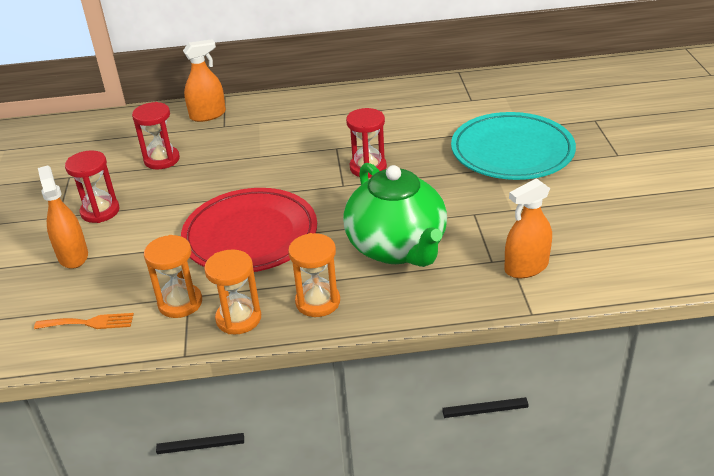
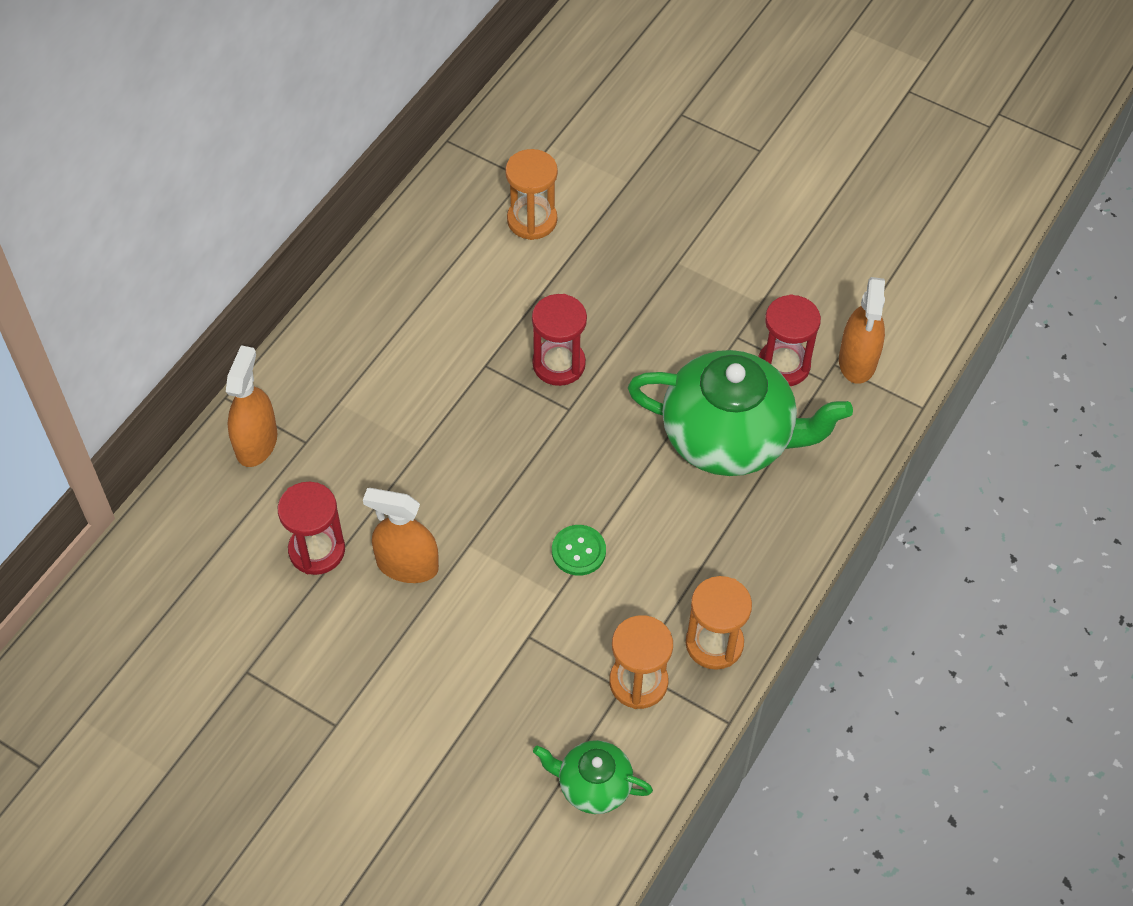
camera: 55 degrees left, 20 degrees up
orange fork [34,313,134,329] -> green teapot [533,740,653,814]
orange spray bottle [38,165,88,269] -> orange spray bottle moved to [363,488,439,583]
red hourglass [65,150,120,223] -> red hourglass moved to [758,294,821,386]
red plate [181,188,317,272] -> green button [552,525,606,576]
orange hourglass [288,233,340,317] -> orange hourglass moved to [505,149,558,240]
turquoise plate [451,112,576,180] -> none

